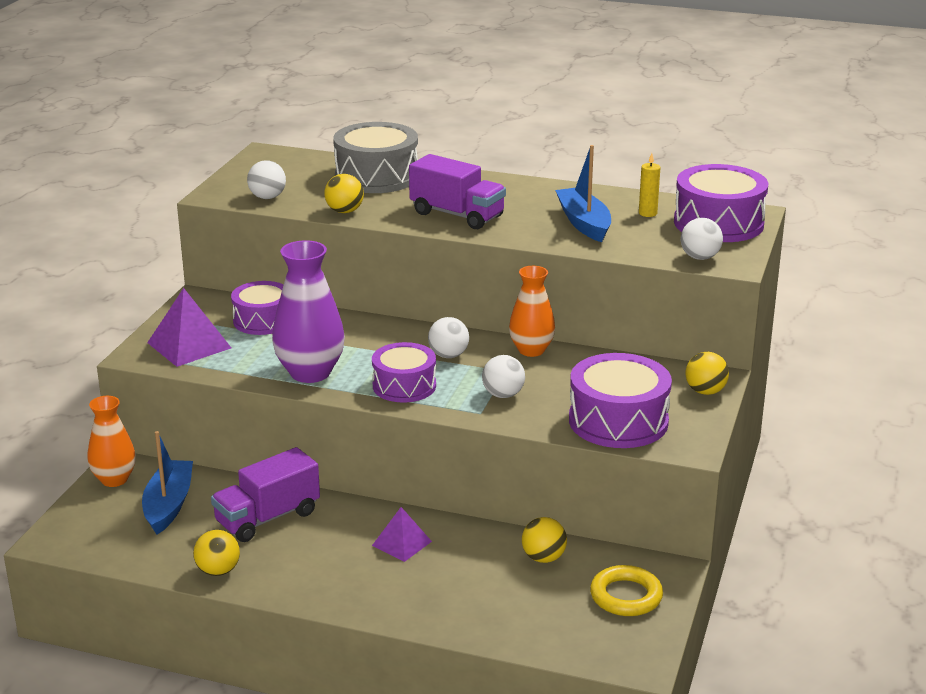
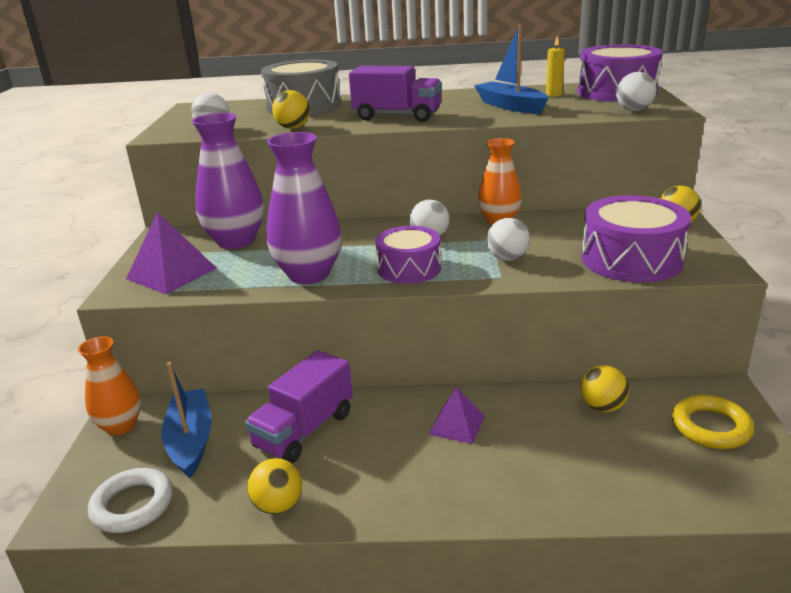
camera: 15 degrees left, 0 degrees up
purple drum [231,281,284,335] -> purple vase [192,113,264,249]
none -> white ring [88,468,173,533]

